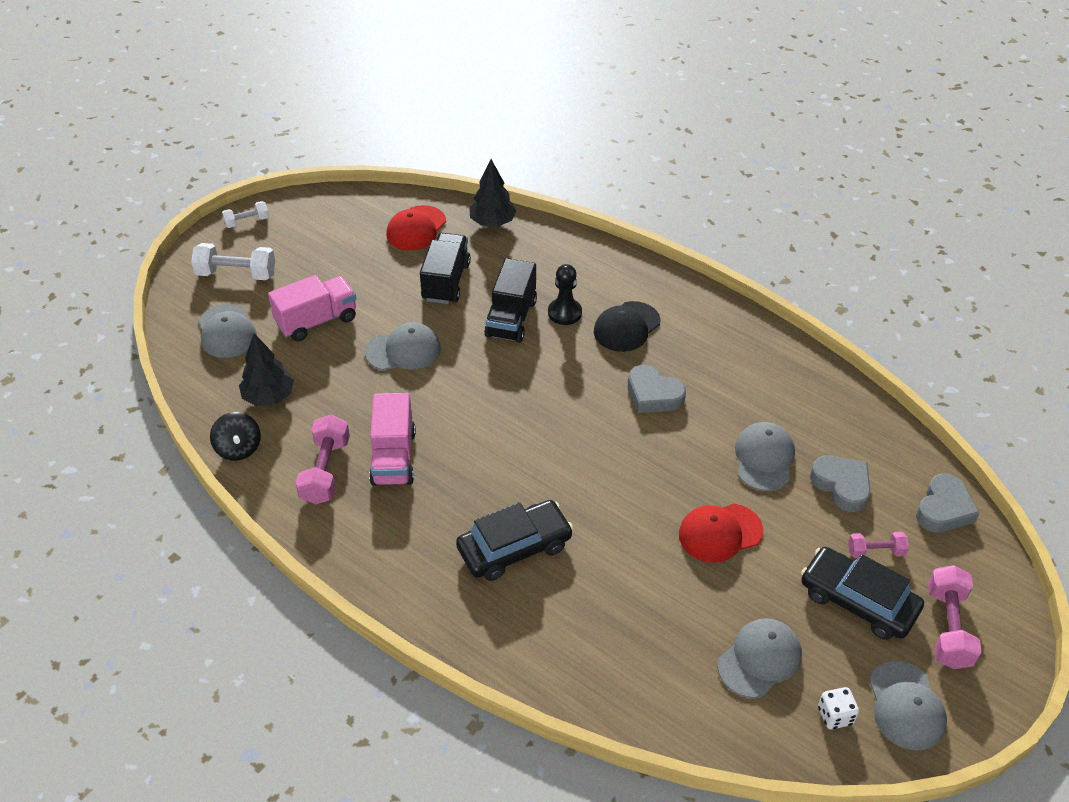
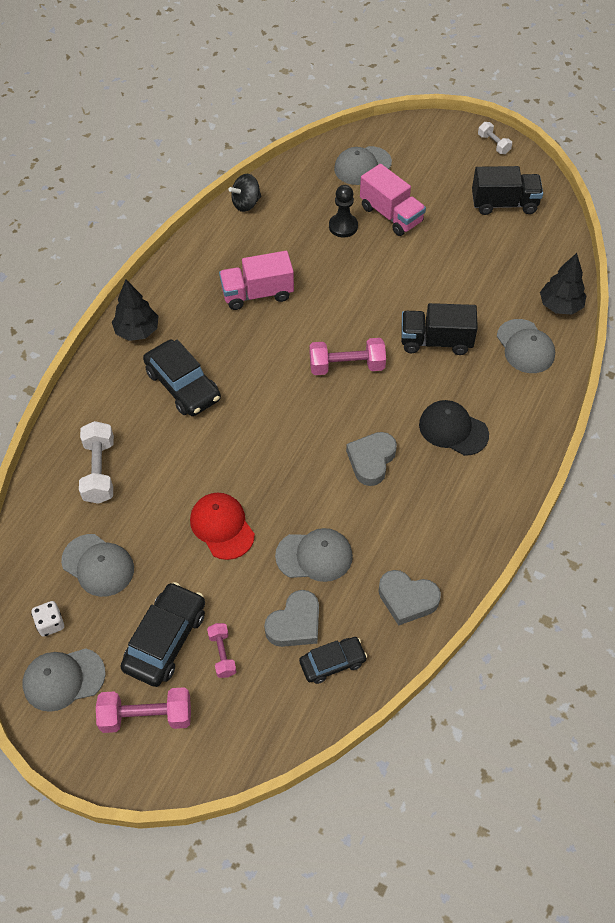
camera: 80 degrees right, 10 degrees up
white dumbbell [191,243,275,280] -> white dumbbell moved to [79,421,114,504]
black tree [239,333,294,406] -> black tree moved to [112,279,159,341]
pink dumbbell [296,415,350,504] -> pink dumbbell moved to [310,338,386,375]
grey cap [365,322,441,370] -> grey cap moved to [497,319,555,373]
red cap [386,205,446,251] -> none
black truck [420,233,471,304] -> black truck moved to [472,166,543,215]
black pawn [548,264,582,325] -> black pawn moved to [329,185,358,238]
grey heart [916,474,980,533] -> grey heart moved to [378,570,441,626]
none -> black car [299,637,367,684]

